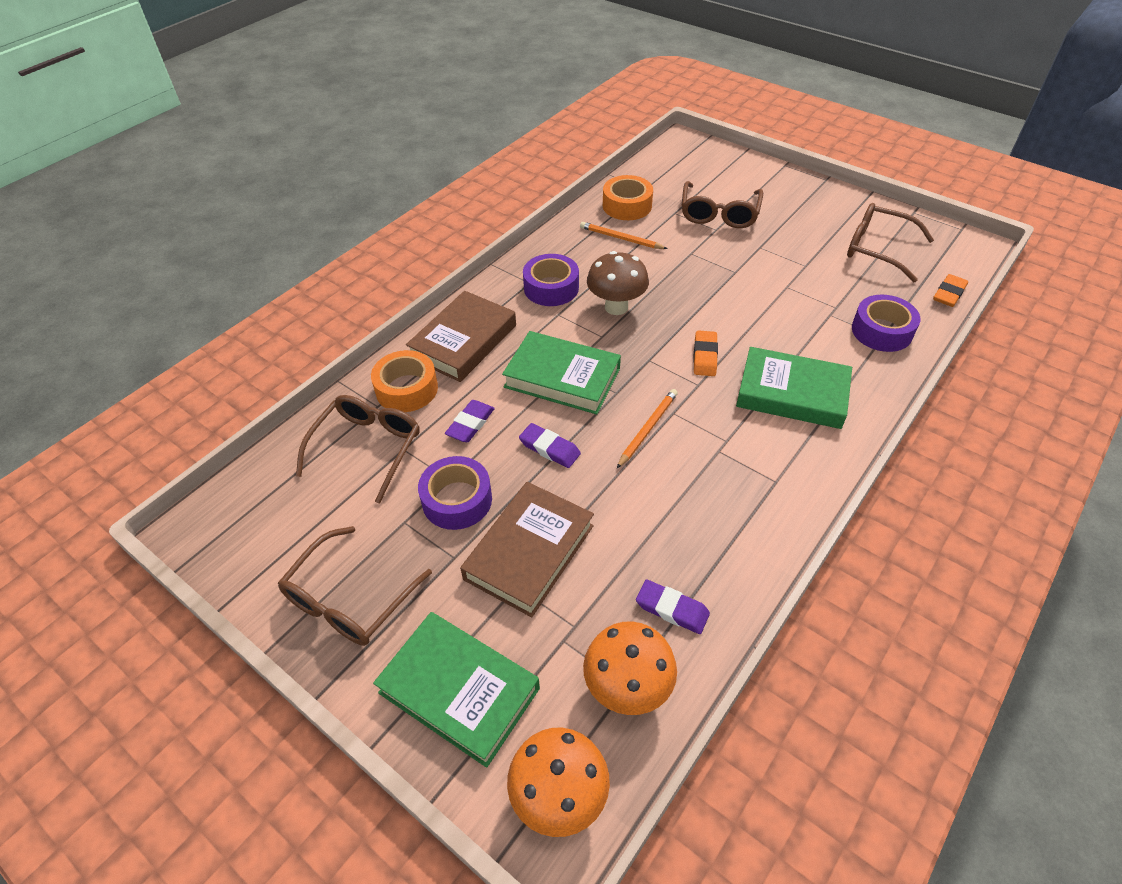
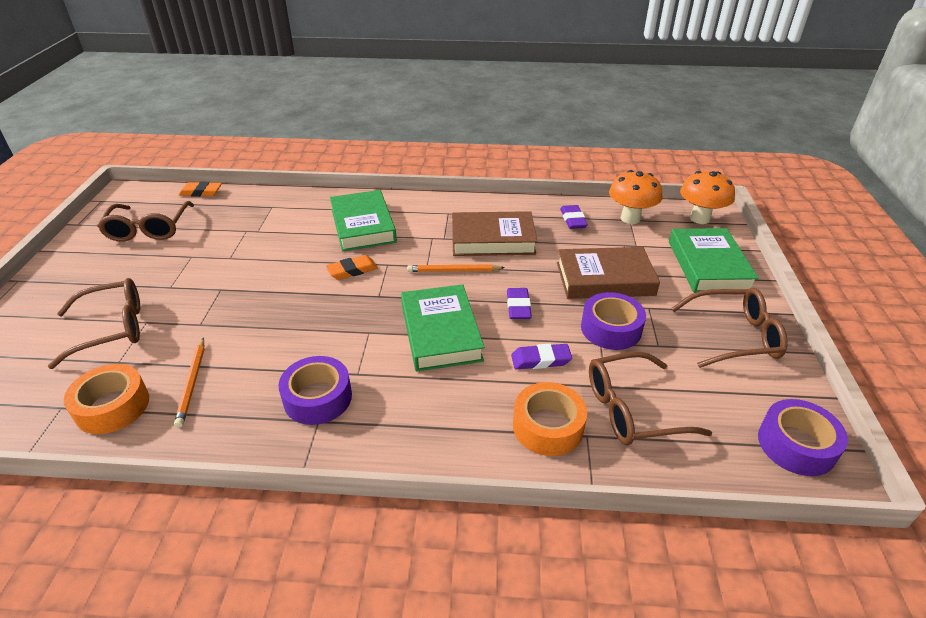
camera: 125 degrees left, 10 degrees down
brown book [406,291,516,382] -> brown book moved to [452,211,538,256]
brown mushroom [587,251,649,315] -> none
purple tape [852,295,920,352] -> purple tape moved to [758,399,848,476]

